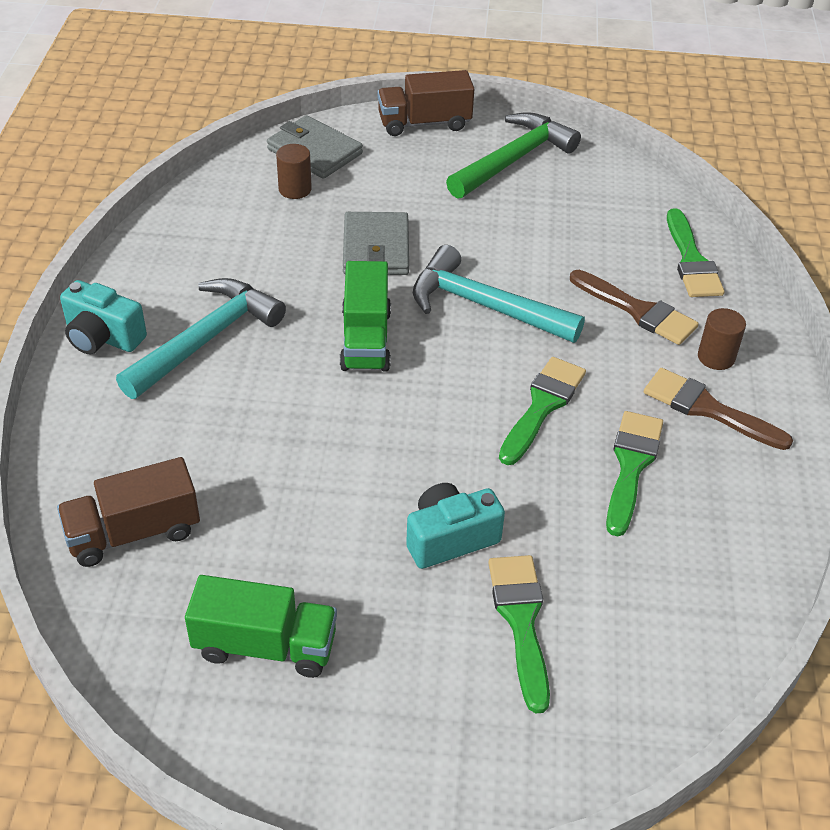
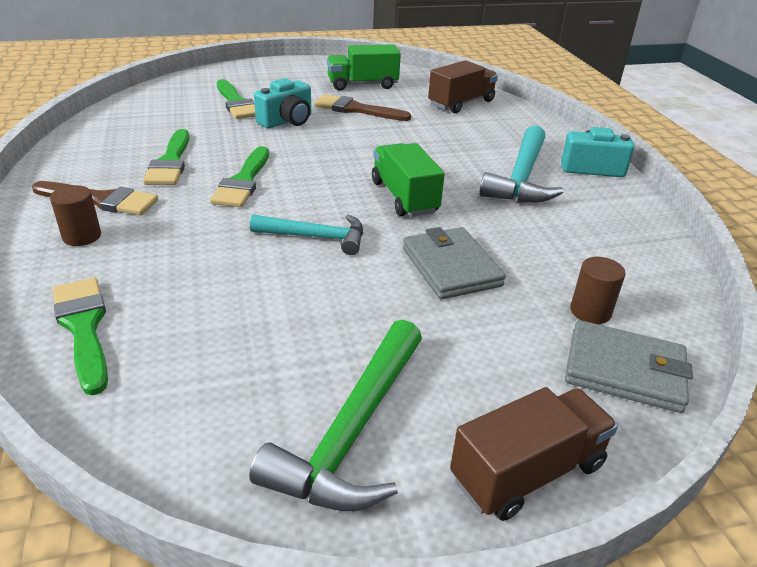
camera: 160 degrees right, 10 degrees down
turquoise hammer [413,245,585,343] -> turquoise hammer [250,214,363,255], size x0.66
brown brush [570,270,699,345] -> brown brush moved to [314,94,411,121]

